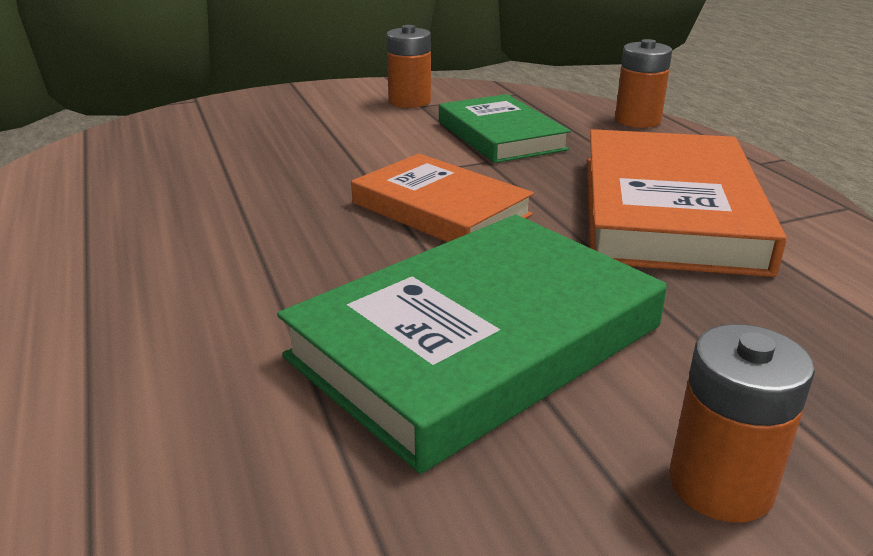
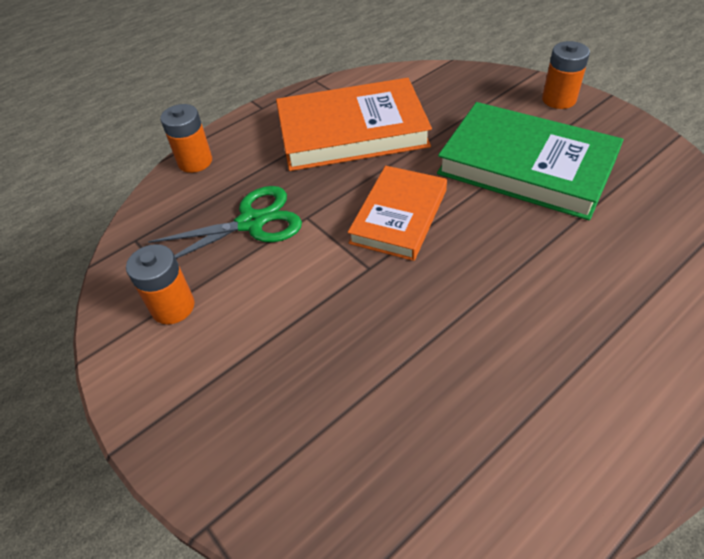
camera: 105 degrees left, 20 degrees up
green book [439,94,571,163] -> green scissors [148,186,302,259]

